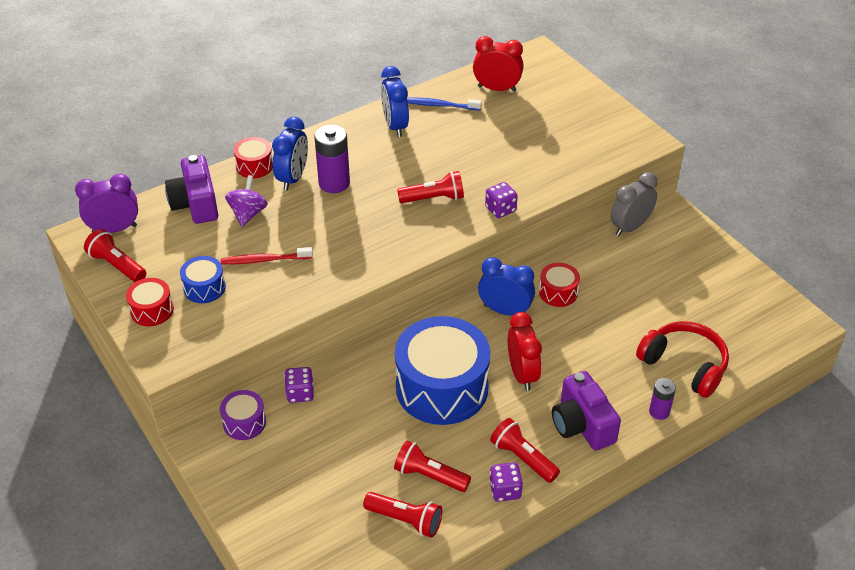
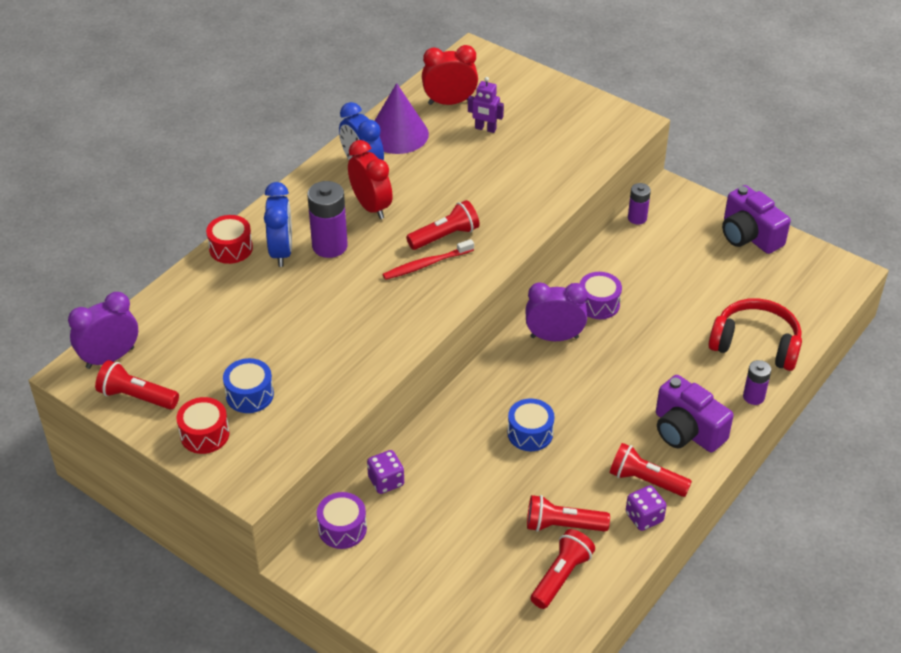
camera: 20 degrees left, 0 degrees up
purple camera [165,155,218,224] -> purple camera moved to [722,185,791,254]
red toothbrush [221,247,313,264] -> red toothbrush moved to [382,239,474,280]
purple spinning top [225,175,268,227] -> none
red flashlight [363,492,442,538] -> red flashlight turned 60 degrees counterclockwise [531,529,595,609]
blue drum [395,316,490,425] -> blue drum [507,398,555,451], size x0.45
blue toothbrush [407,97,482,110] -> purple cone [374,83,429,154]
blue clock [478,257,535,316] -> purple clock [525,282,587,341]
purple dice [485,182,518,218] -> none
red clock [508,312,542,391] -> red clock moved to [348,140,393,219]
red drum [539,263,580,307] -> purple drum [580,272,622,319]
grey clock [611,172,657,236] -> purple battery [628,183,651,225]
none -> purple robot [468,77,504,133]

